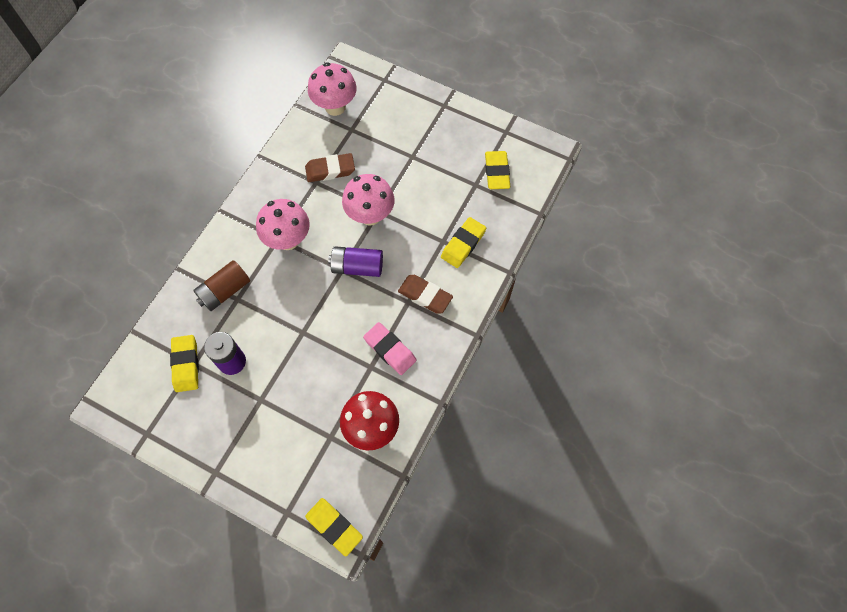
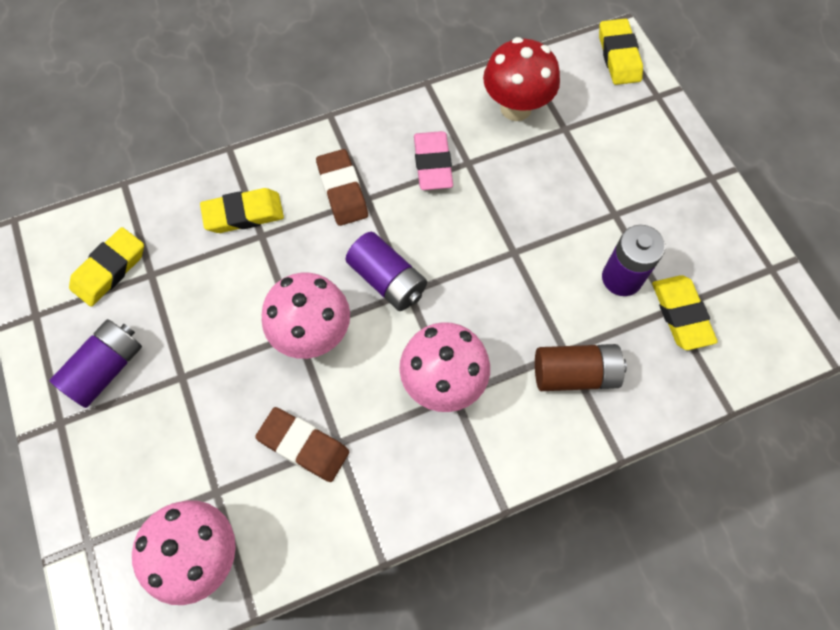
camera: 140 degrees left, 0 degrees up
yellow eraser [170,335,199,392] -> yellow eraser turned 45 degrees counterclockwise [652,275,718,350]
none -> purple battery [50,319,142,408]

